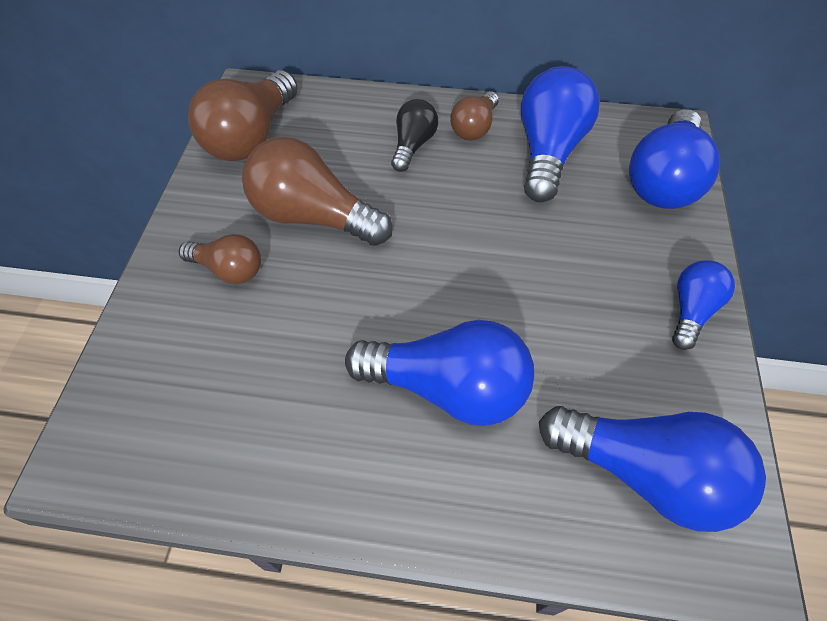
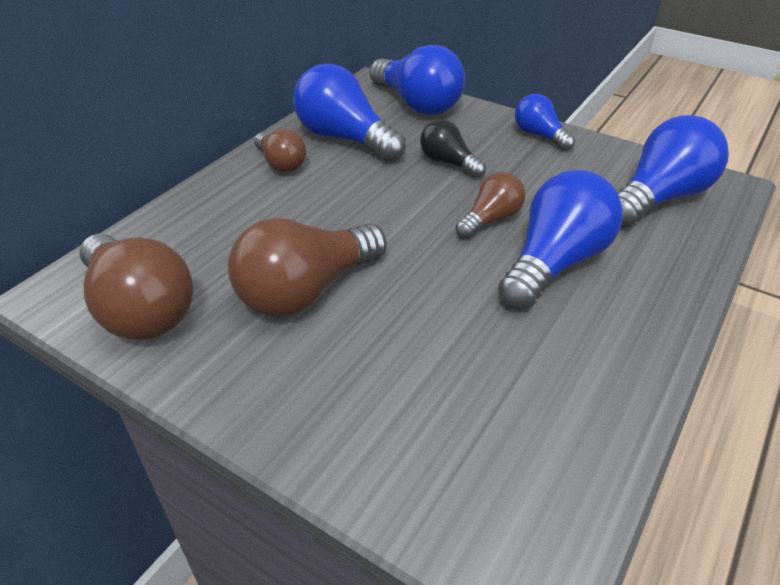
camera: 65 degrees left, 15 degrees down
brown light bulb [179,234,261,284] -> brown light bulb moved to [456,172,525,239]
black light bulb [391,99,438,172] -> black light bulb moved to [420,119,486,178]

